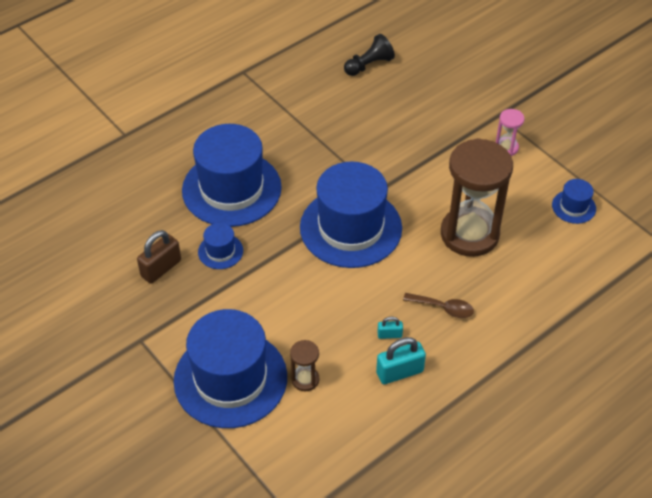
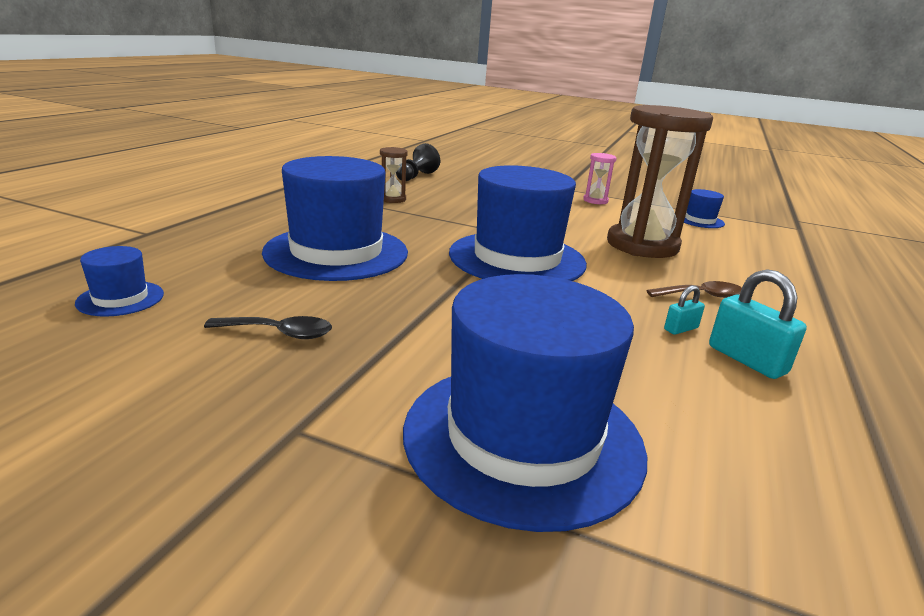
camera: 30 degrees left, 25 degrees down
brown padlock [137,230,181,284] -> black spoon [204,316,332,339]
blue hat [198,223,243,269] -> blue hat moved to [75,246,164,317]
brown hourglass [290,340,319,391] -> brown hourglass moved to [380,147,408,203]
turquoise padlock [376,337,426,384] -> turquoise padlock turned 75 degrees counterclockwise [709,269,807,379]

